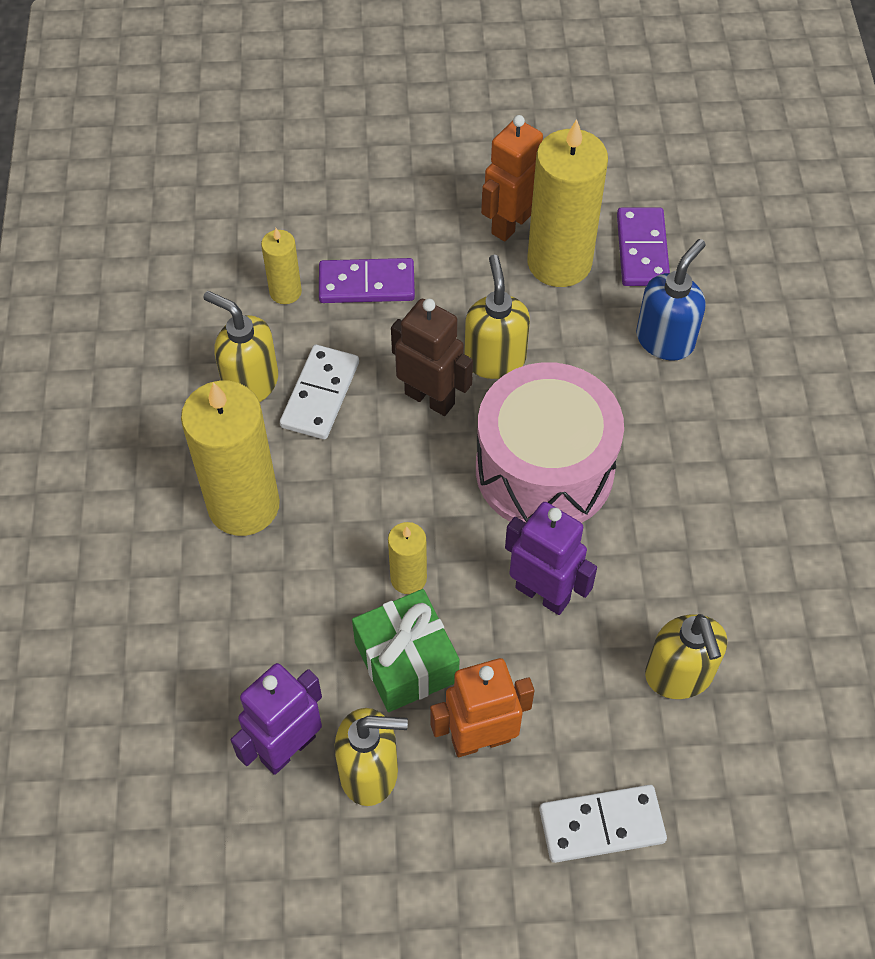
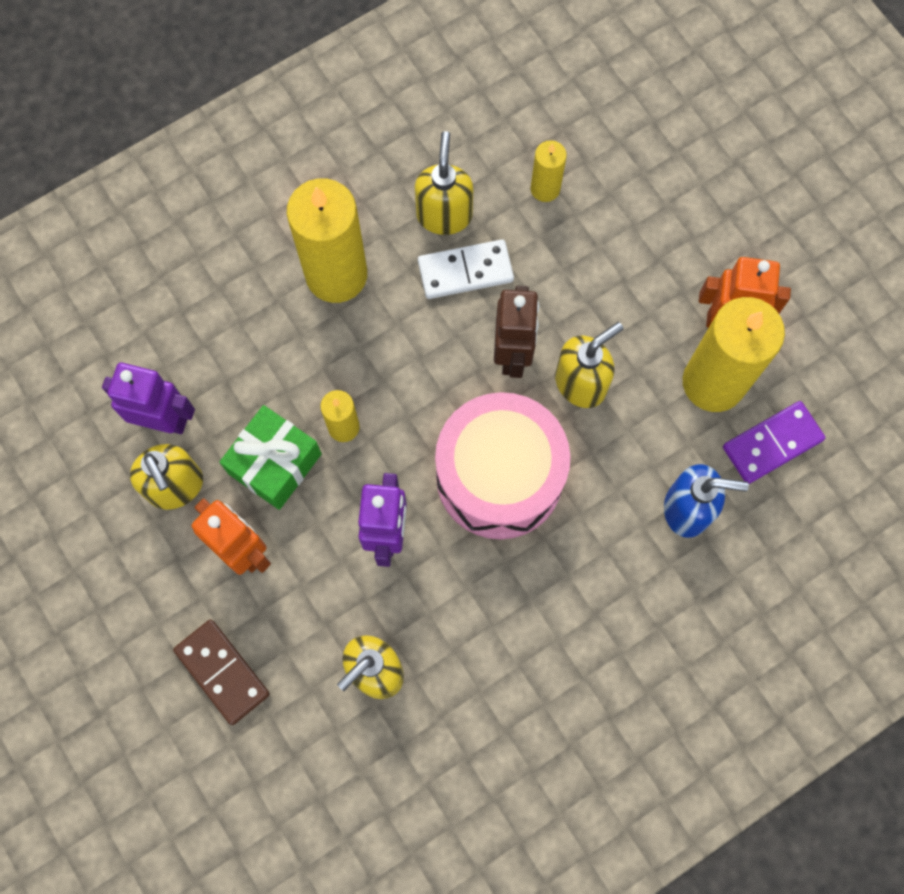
camera: 60 degrees right, 15 degrees up
purple domino [319,258,415,303] -> none
white domino [539,785,667,863] -> brown domino [173,619,270,725]

